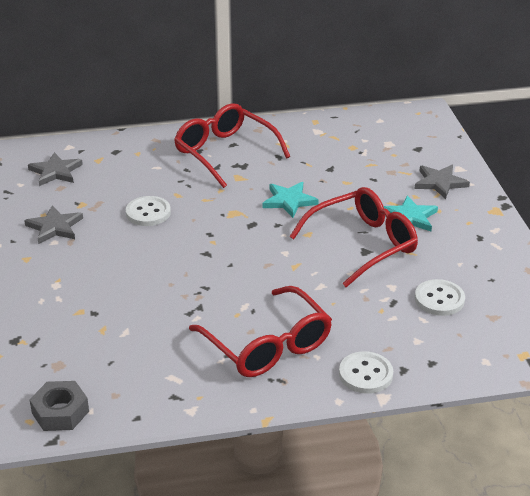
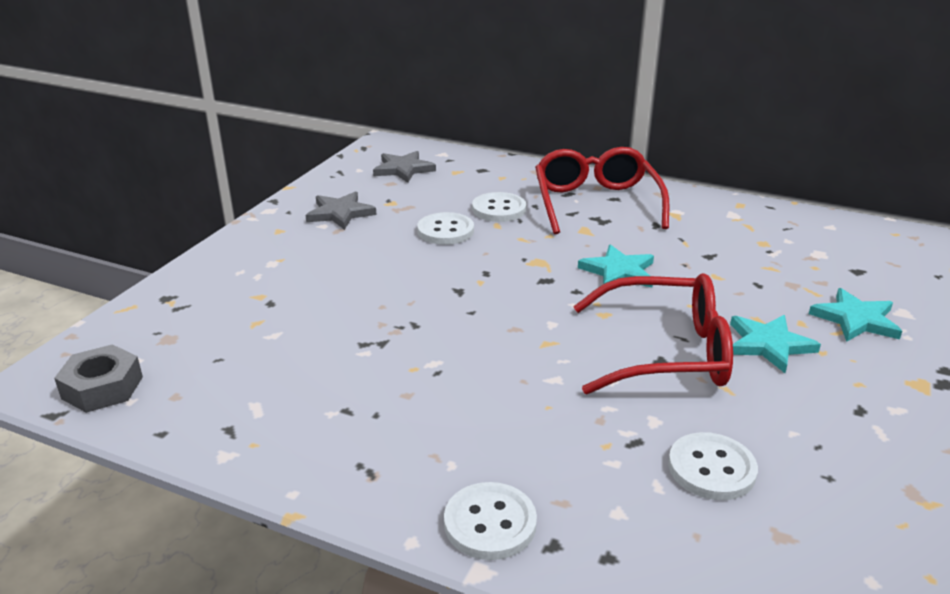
camera: 35 degrees right, 5 degrees down
red glasses [189,286,332,377] -> none
grey star [415,165,470,199] -> turquoise star [809,288,902,342]
none -> white button [472,192,526,222]

